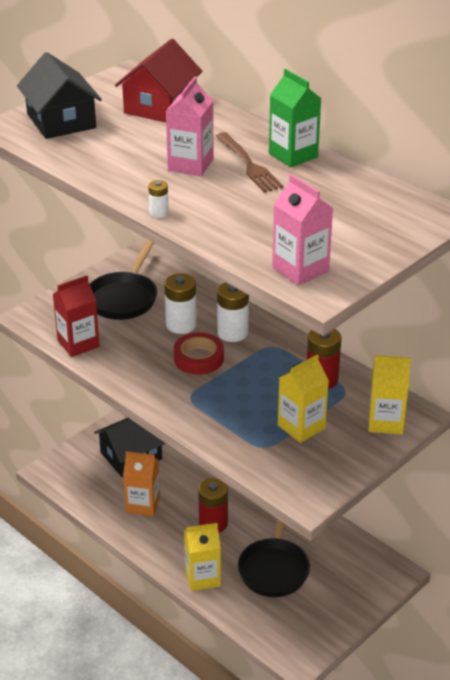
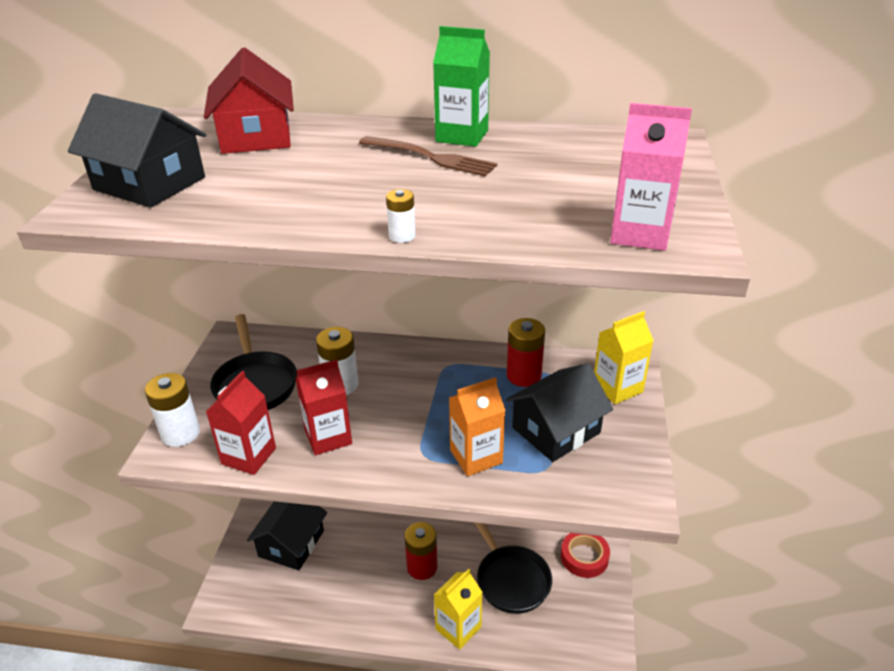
camera: 35 degrees left, 0 degrees up
orange carton [123,451,160,516] -> orange carton moved to [449,377,506,476]
pink carton [166,77,213,176] -> none
red tape [174,333,224,375] -> red tape moved to [561,533,610,578]
white battery [217,282,249,342] -> white battery moved to [145,373,200,447]
yellow carton [278,354,329,443] -> black house [506,363,613,462]
none -> red carton [295,359,352,455]

